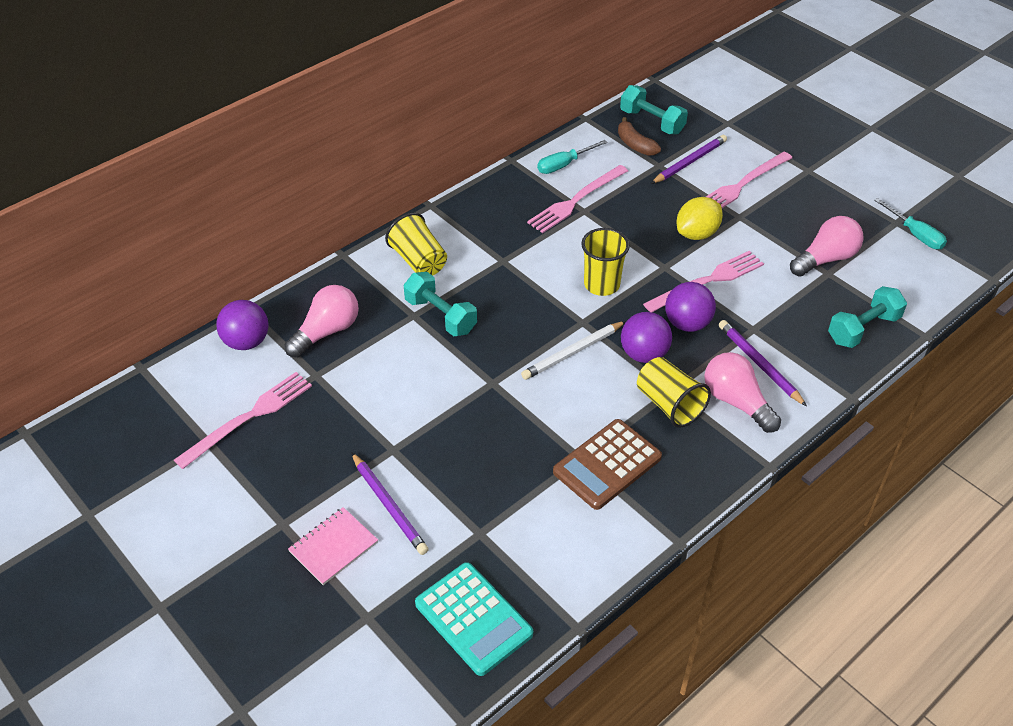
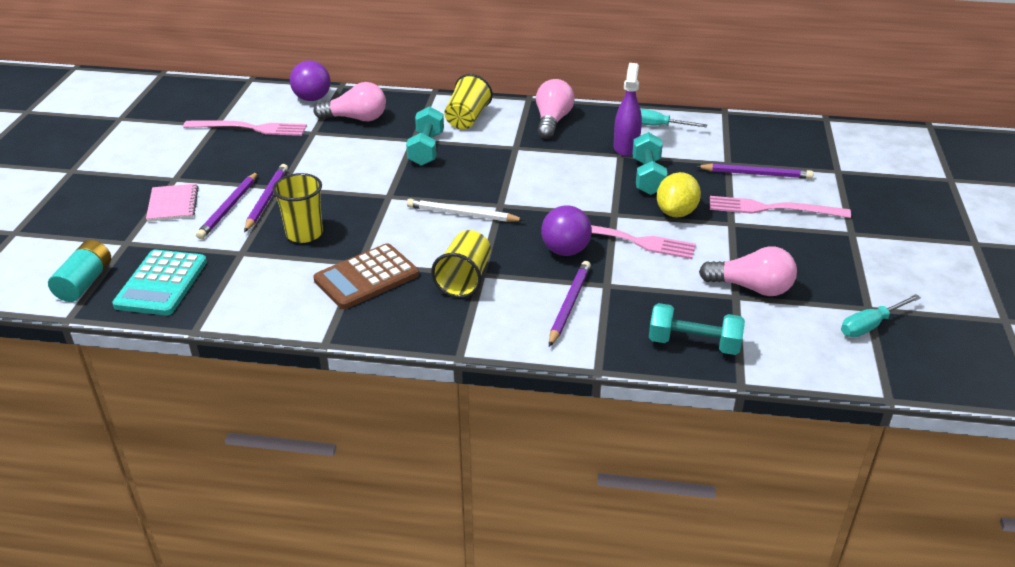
camera: 50 degrees right, 10 degrees down
pink notebook [288,507,378,585] -> pink notebook turned 75 degrees clockwise [146,183,199,222]
pink fork [527,165,628,233] -> purple spray bottle [614,63,642,156]
brown calculator [553,419,662,510] -> brown calculator turned 45 degrees counterclockwise [313,243,419,309]
yellow cup [581,228,630,296] -> yellow cup moved to [272,173,323,243]
brown banana [618,117,661,156] -> none
turquoise dumbbell [620,85,688,135] -> turquoise dumbbell moved to [632,132,667,195]
purple ball [621,312,672,363] -> none
yellow lemon [677,197,723,240] -> yellow lemon turned 75 degrees counterclockwise [657,172,701,218]
pink light bulb [704,352,781,433] -> pink light bulb moved to [536,79,575,139]
turquoise screwdriver [874,198,947,249] -> turquoise screwdriver turned 45 degrees clockwise [841,294,921,337]
none -> turquoise battery [48,240,111,302]
none -> purple pencil [244,164,288,232]

